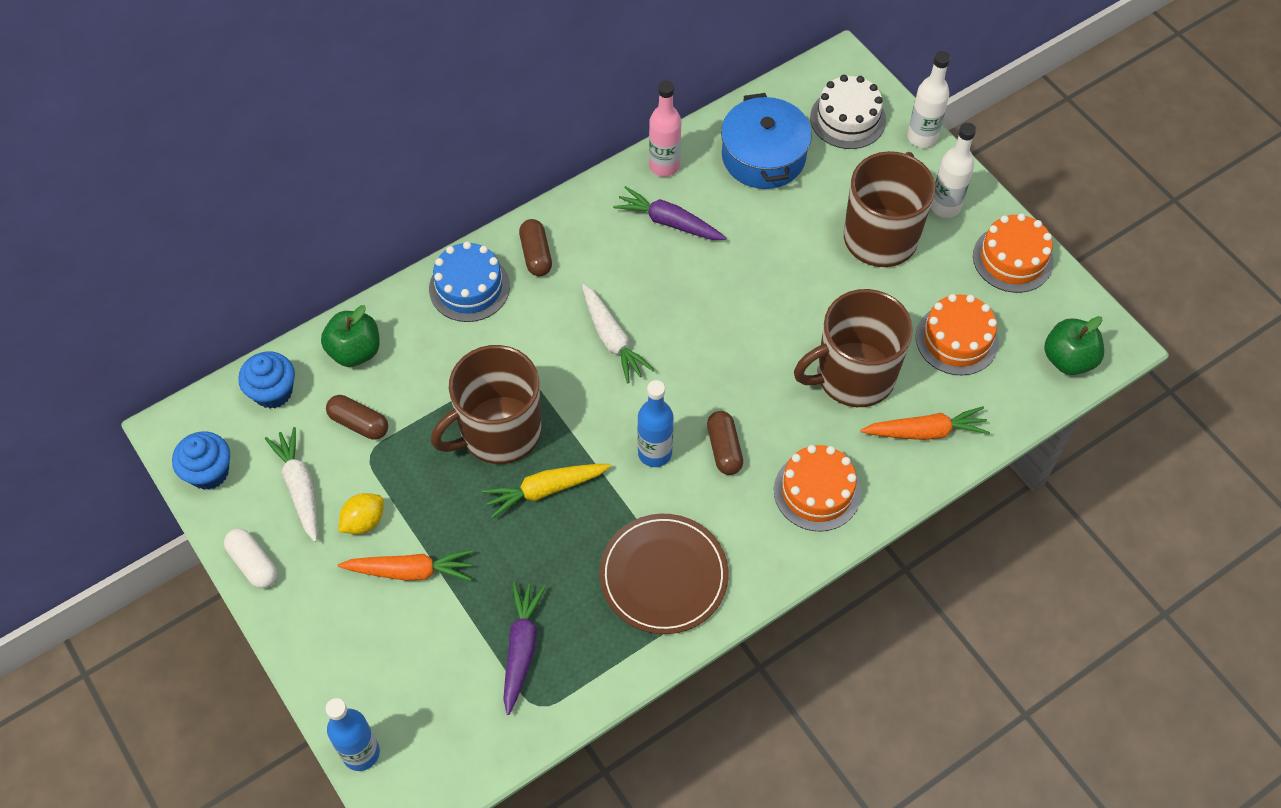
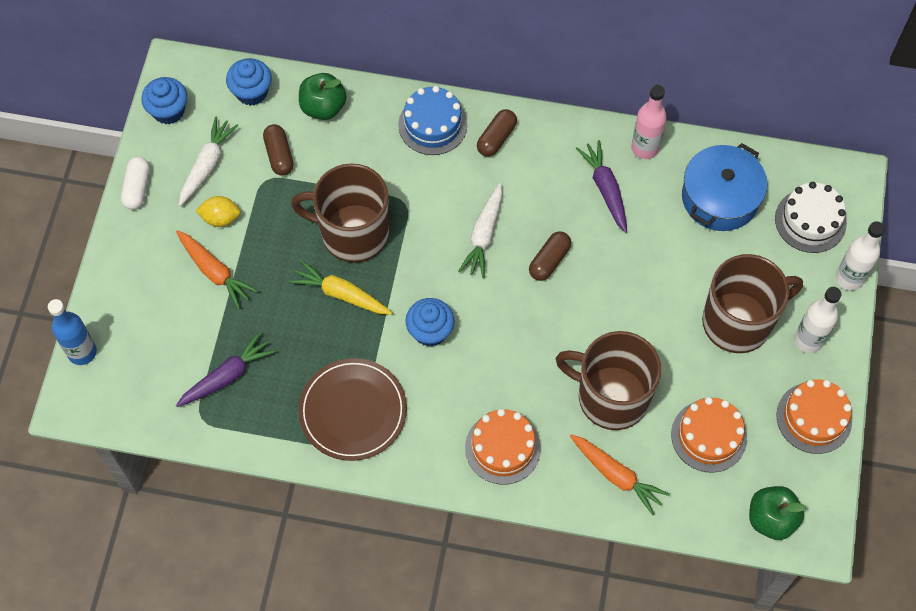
camera: 45 degrees right, 5 degrees up
blue bottle [637,380,674,467] -> blue cupcake [406,298,454,347]
brown capsule [707,411,743,475] -> brown capsule moved to [529,231,571,281]

